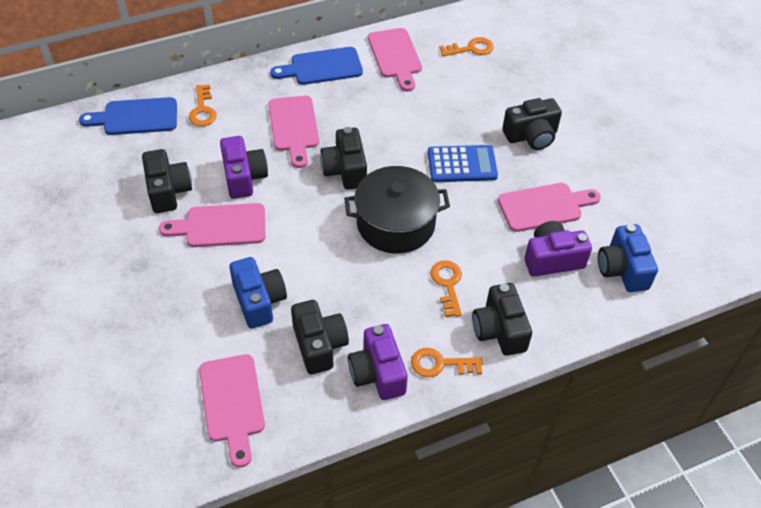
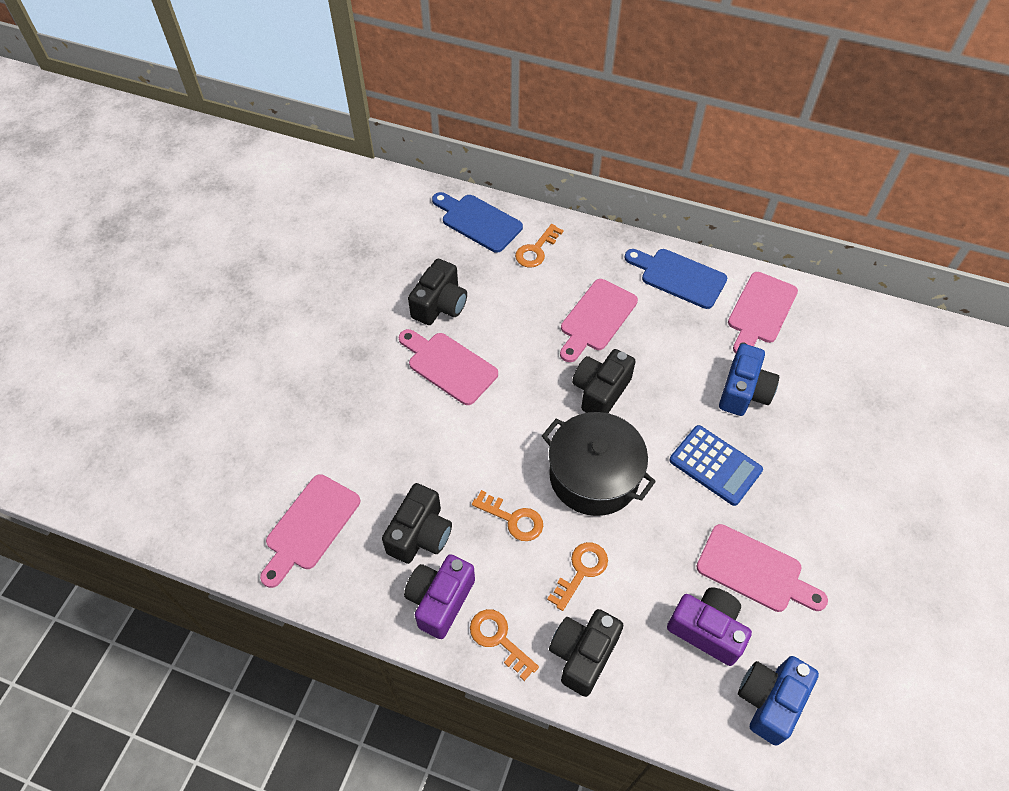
camera: 45 degrees right, 5 degrees up
purple camera [220,136,268,199] -> none
blue camera [229,257,287,329] -> blue camera moved to [719,344,779,416]
orange key [440,37,494,56] -> orange key moved to [472,490,543,541]
black camera [502,98,562,150] -> none

